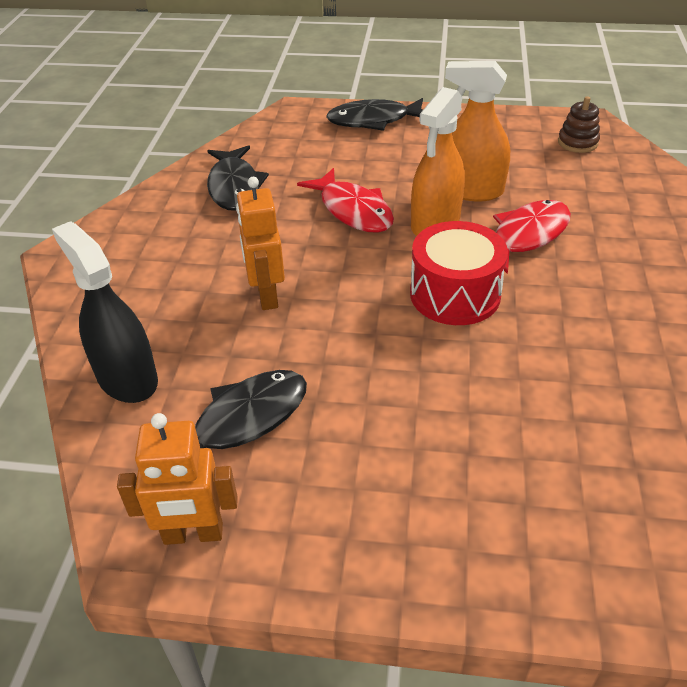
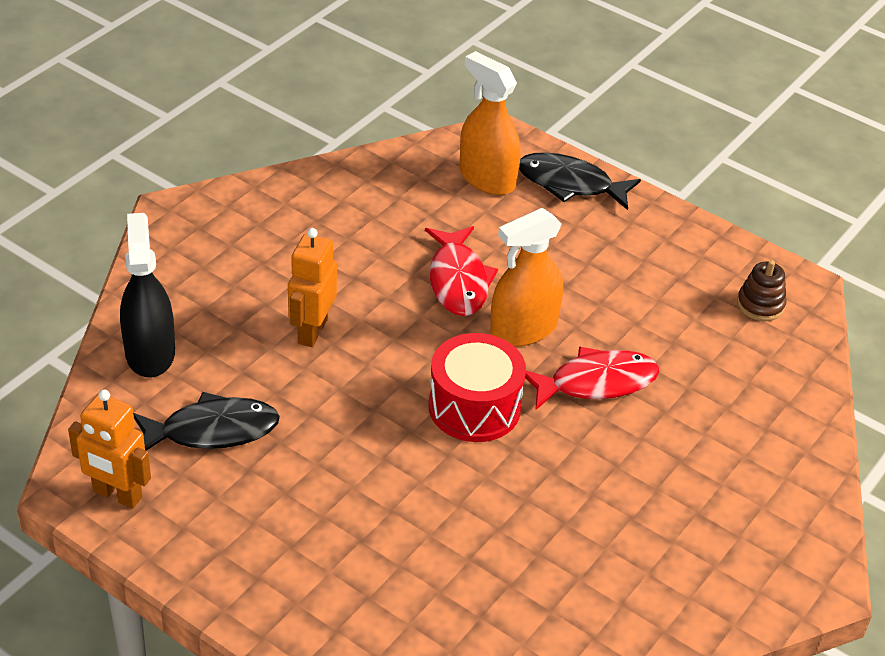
camera: 25 degrees right, 0 degrees up
black fish [207,145,269,211] -> none
orange spray bottle [445,61,510,201] -> orange spray bottle moved to [459,51,521,195]

